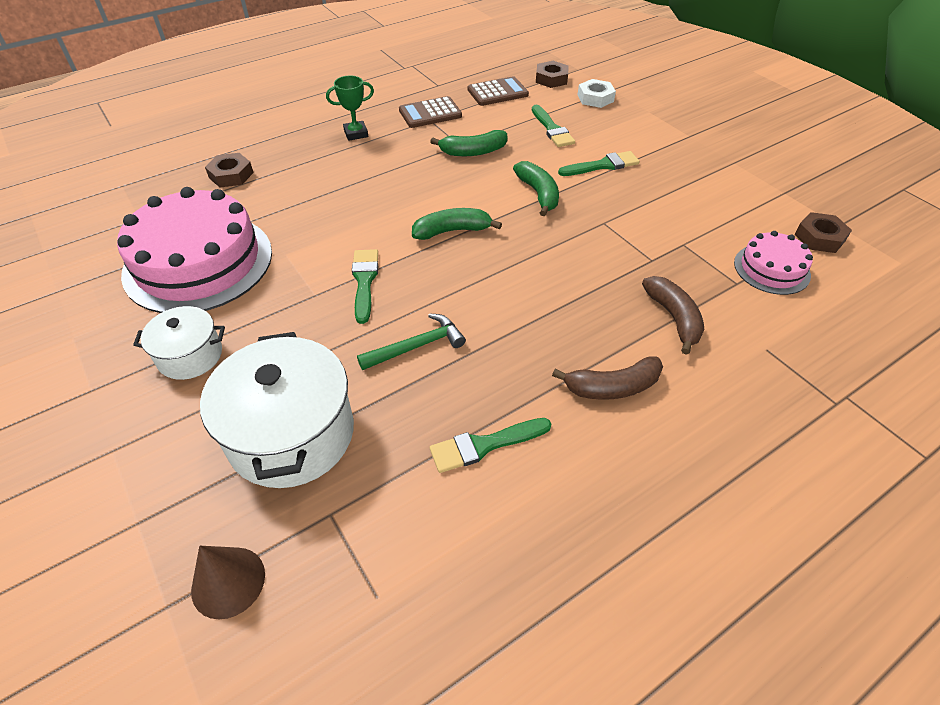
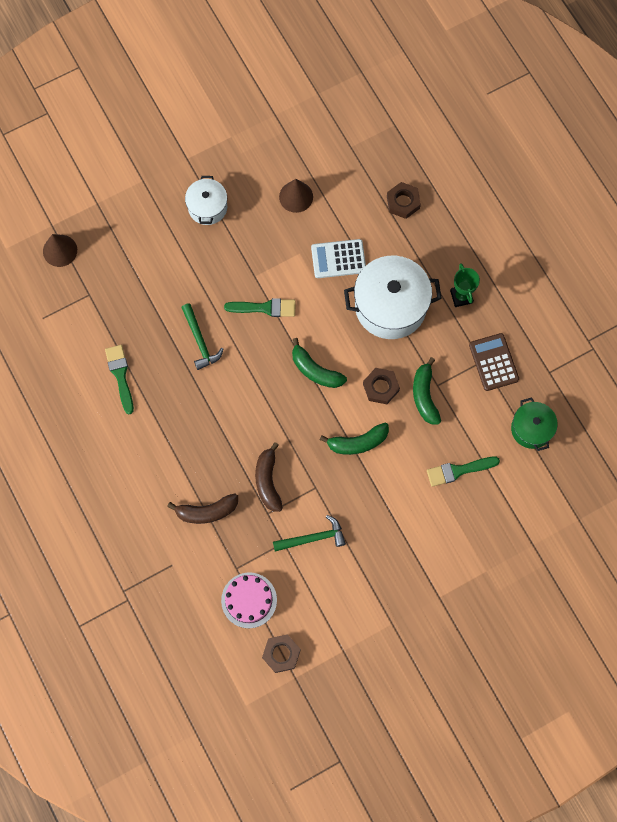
camera: 95 degrees right, 25 degrees up
pink cake [117,187,272,313] -> brown cone [279,179,313,213]
white pot [200,332,354,488] -> white pot moved to [344,256,442,339]
green banana [412,208,502,240] -> green banana turned 135 degrees clockwise [292,338,347,388]
brown calculator [468,76,529,106] -> green pot [511,397,558,451]
brown nut [536,61,569,88] -> brown nut moved to [363,368,400,404]
brown banana [552,356,663,400] -> brown banana moved to [255,442,283,512]
green brush [558,151,640,176] -> none
white nut [578,79,616,108] -> none
none -> green hammer [273,515,346,552]
none -> white calculator [311,239,366,278]

